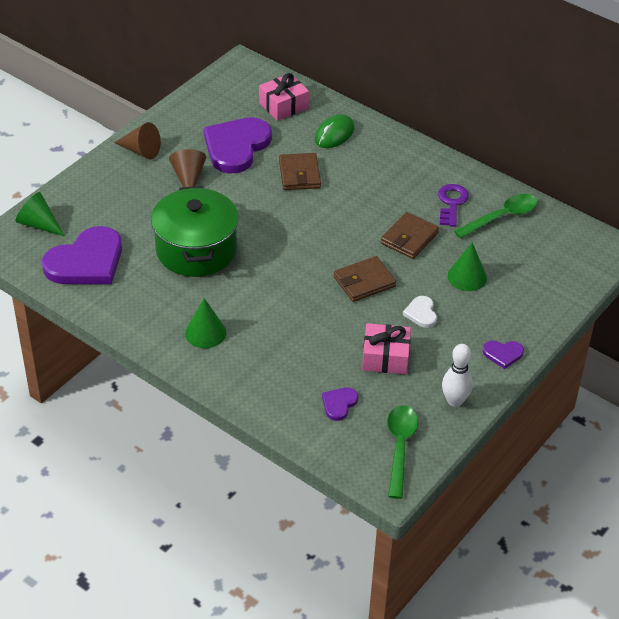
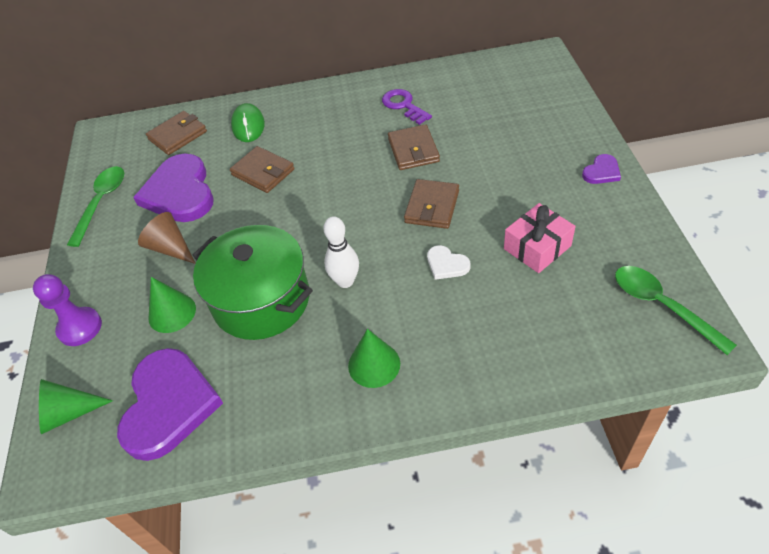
camera: 40 degrees left, 5 degrees up
brown cone [114,122,161,159] -> none
pink gift [259,73,309,121] -> brown wallet [146,111,207,155]
purple heart [322,387,358,421] -> none
white heart [403,296,437,328] -> white heart moved to [427,245,470,280]
white bowling pin [442,344,473,407] -> white bowling pin moved to [323,216,359,288]
green cone [447,242,487,291] -> green cone moved to [148,277,196,333]
green spoon [454,194,537,239] -> green spoon moved to [67,166,124,247]
none -> purple pawn [33,274,102,346]

